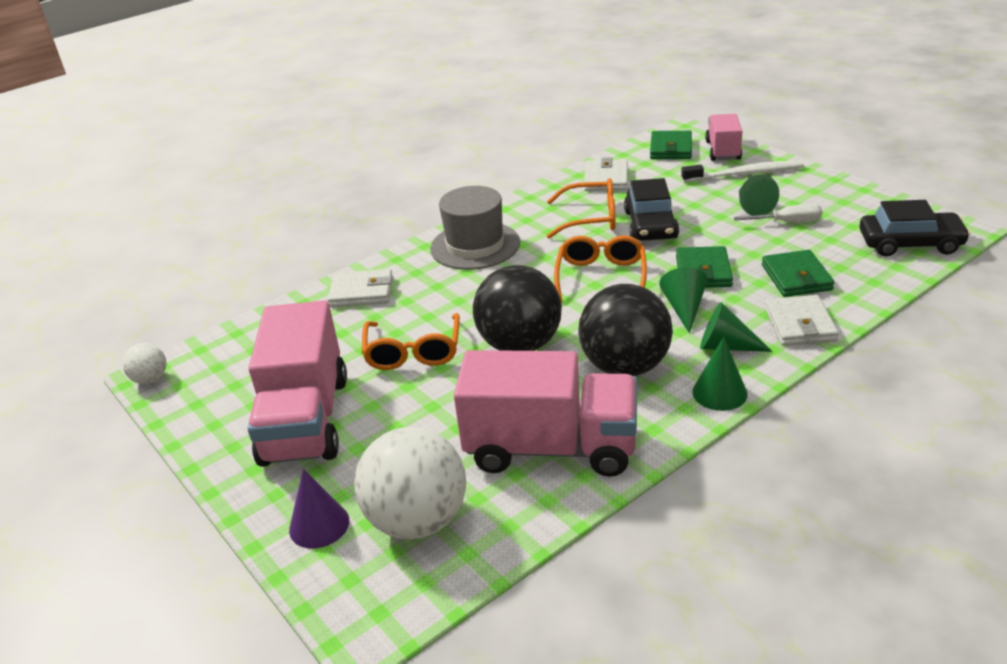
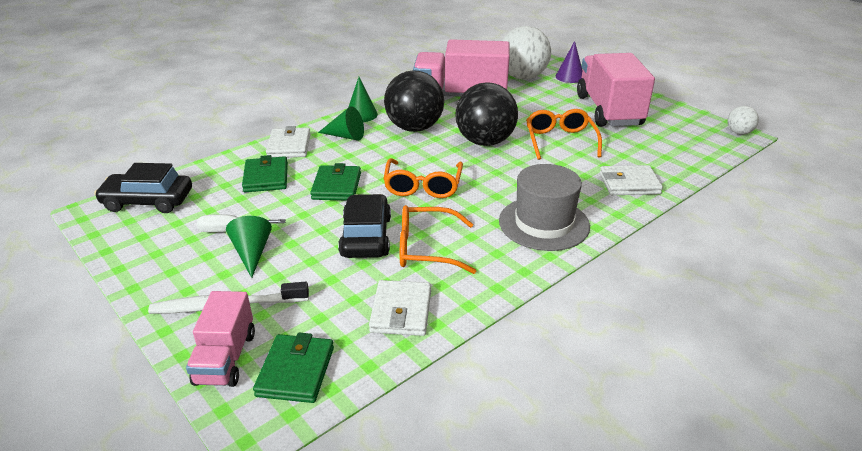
camera: 175 degrees right, 0 degrees up
green cone [659,267,708,334] -> none

